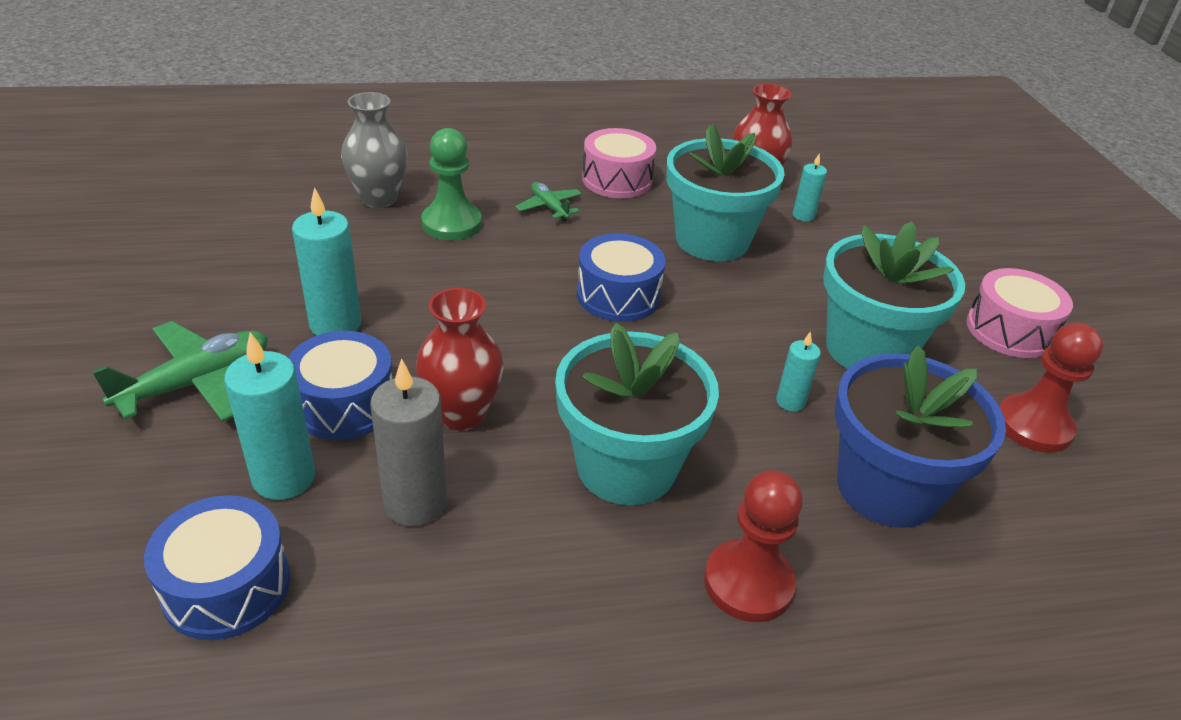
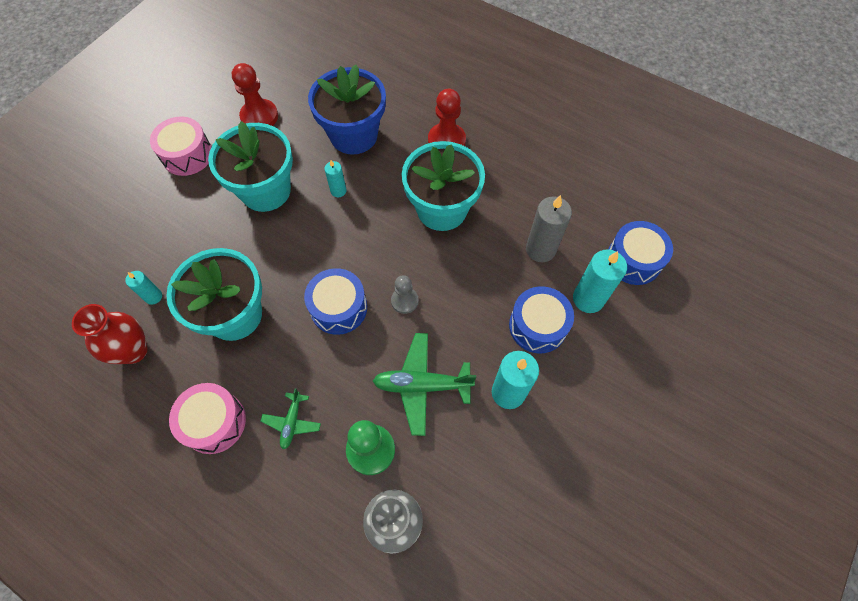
camera: 135 degrees left, 25 degrees up
green plane [92,321,268,422] -> green plane moved to [373,333,476,436]
red vase [416,288,504,430] -> none
none -> grey pawn [391,275,419,314]

